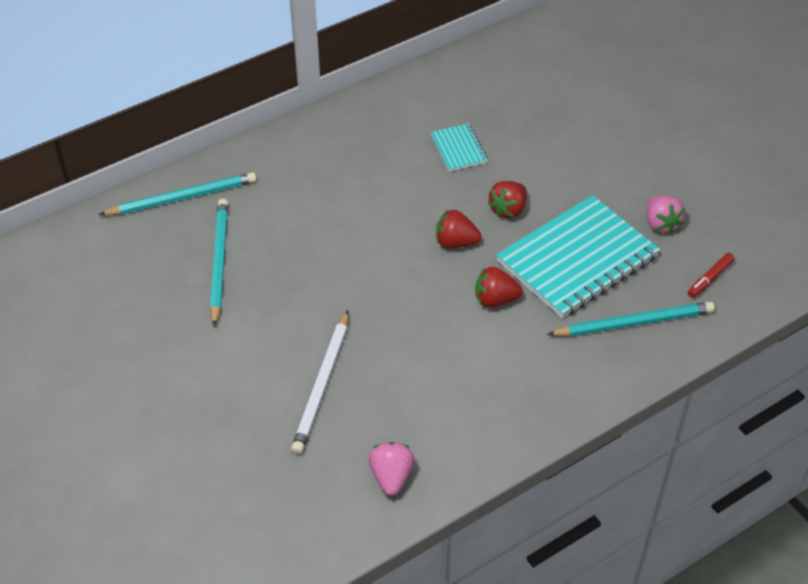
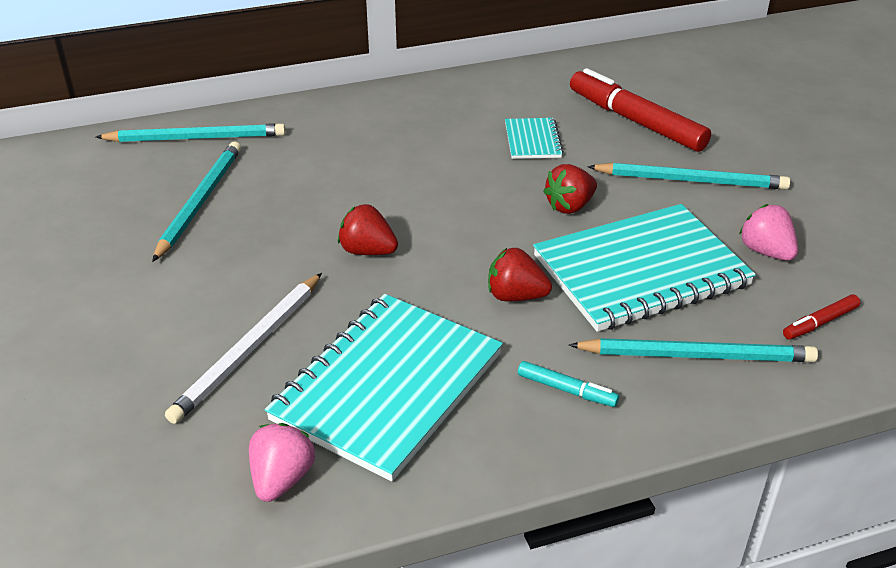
camera: 15 degrees right, 10 degrees down
red strawberry [436,210,482,248] -> red strawberry moved to [338,204,398,255]
pink strawberry [647,195,685,234] -> pink strawberry turned 150 degrees clockwise [739,204,798,261]
none -> turquoise notebook [265,294,503,481]
none -> turquoise marker [518,361,619,407]
none -> red marker [570,68,711,152]
none -> turquoise pencil [587,162,791,189]

